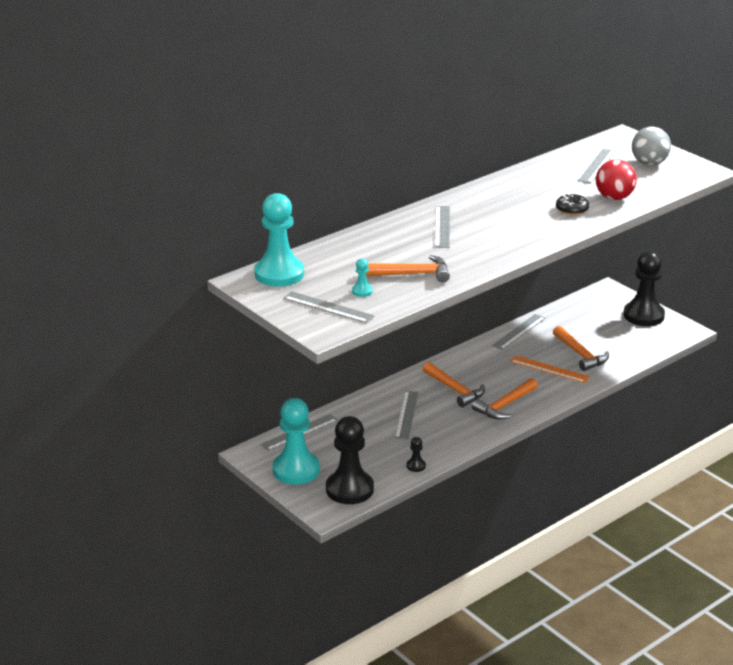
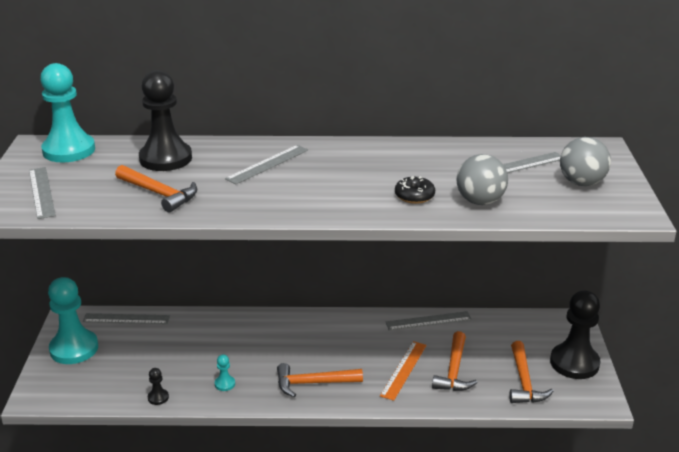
camera: 40 degrees right, 0 degrees up
black pawn [326,416,374,504] -> black pawn moved to [139,70,192,171]
turquoise pawn [352,258,373,297] -> turquoise pawn moved to [215,355,235,391]
grey ruler [395,391,418,440] -> none
orange hammer [423,362,485,407] -> orange hammer moved to [509,341,554,403]
orange ruler [510,355,590,383] -> orange ruler turned 45 degrees clockwise [380,341,427,401]
red ball [596,159,637,200] -> grey ball [457,154,508,205]

